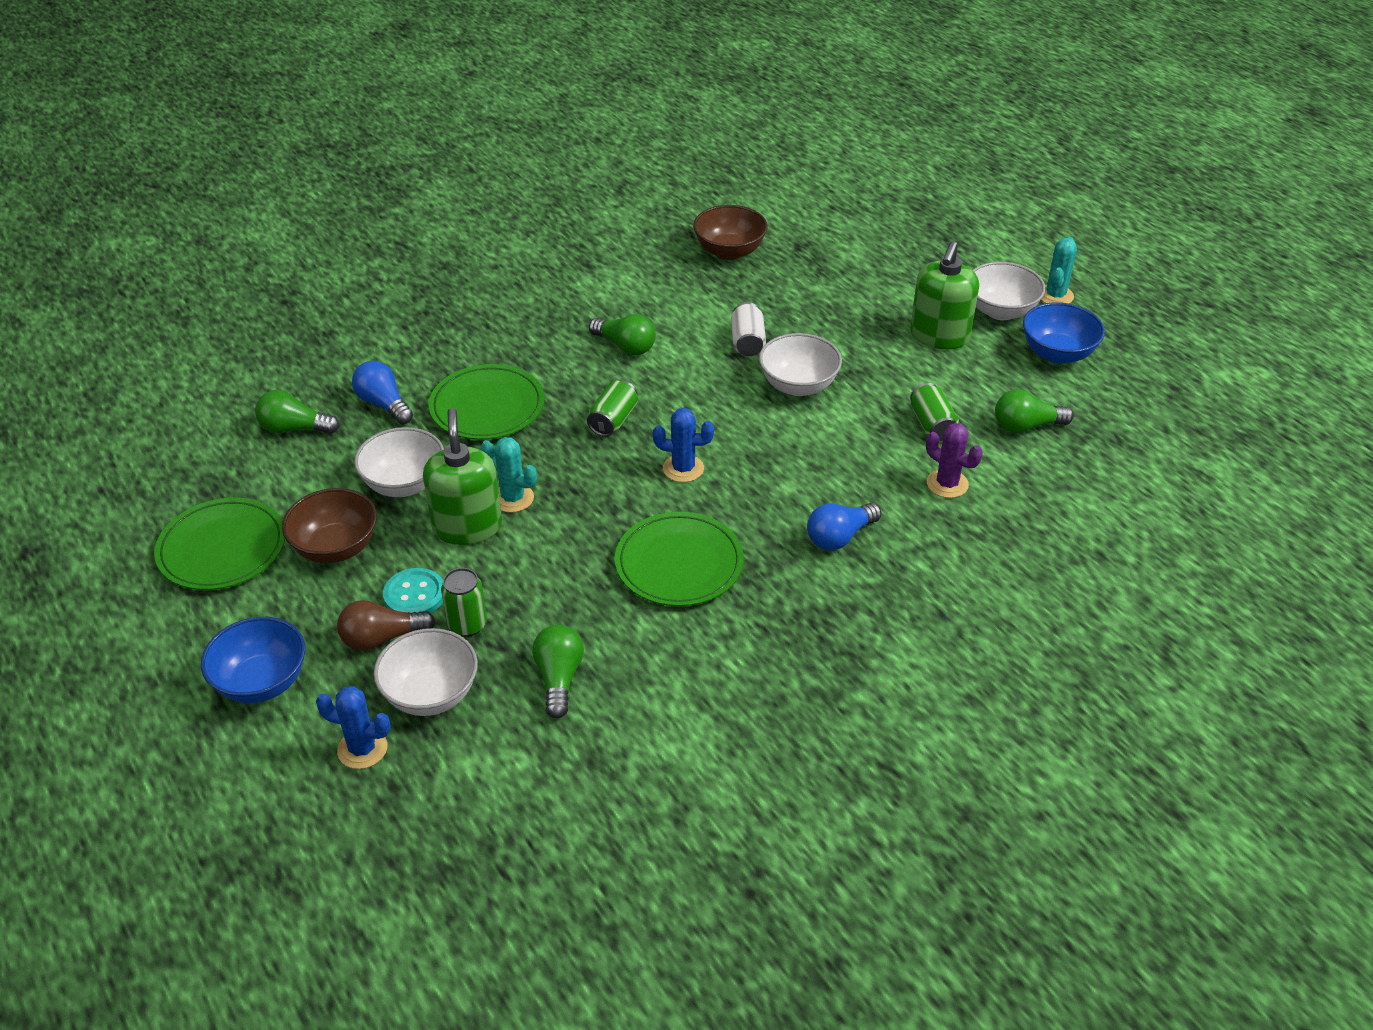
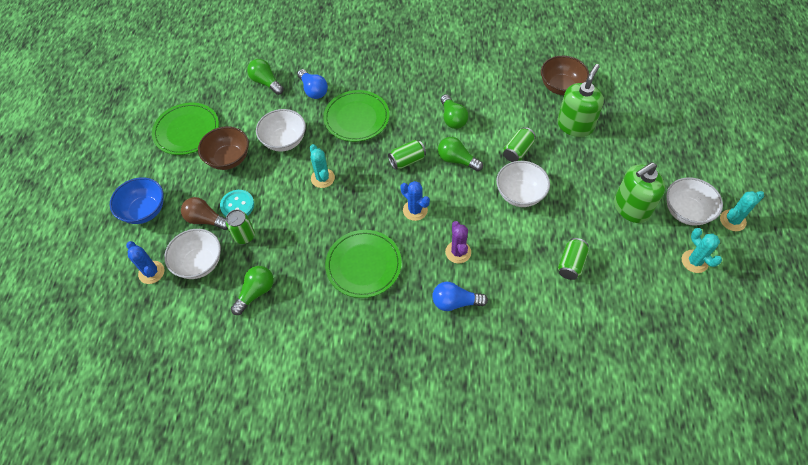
camera: 40 degrees right, 15 degrees up
blue light bulb [352,361,413,424] -> blue light bulb turned 150 degrees clockwise [297,69,328,99]
green soap dispenser [423,408,502,545] -> green soap dispenser moved to [557,64,604,137]
white can [731,302,766,356] -> green can [503,127,536,162]
purple cactus [926,423,983,498] -> purple cactus moved to [445,221,471,263]
green light bulb [995,390,1074,433] -> green light bulb moved to [438,137,483,171]
blue bowl [1023,302,1105,364] -> turquoise cactus [682,228,722,273]

